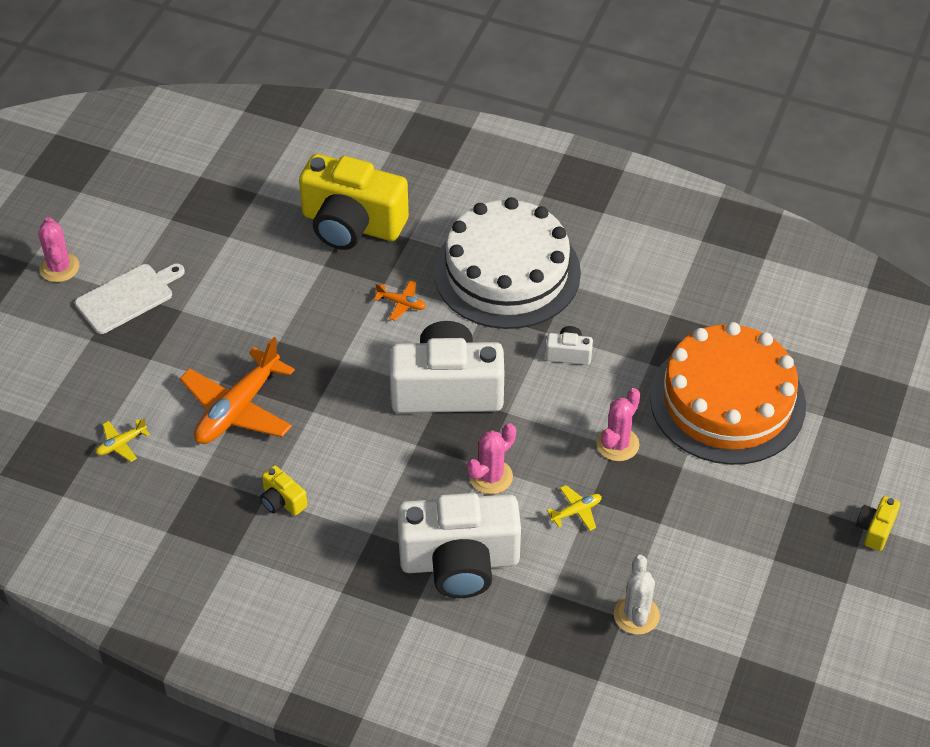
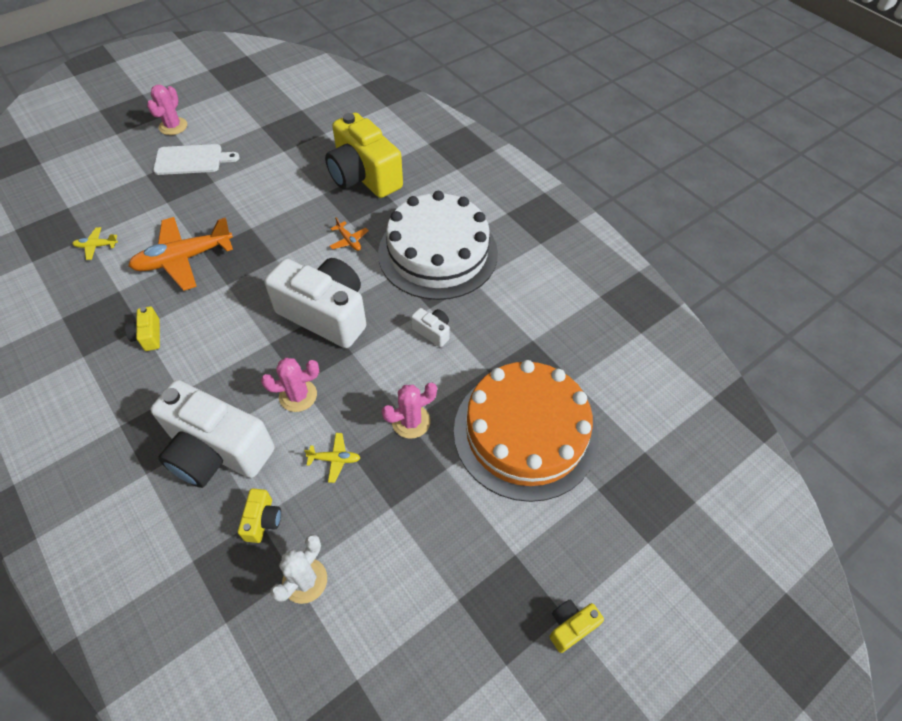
camera: 30 degrees right, 5 degrees up
none -> yellow camera [238,488,281,543]

